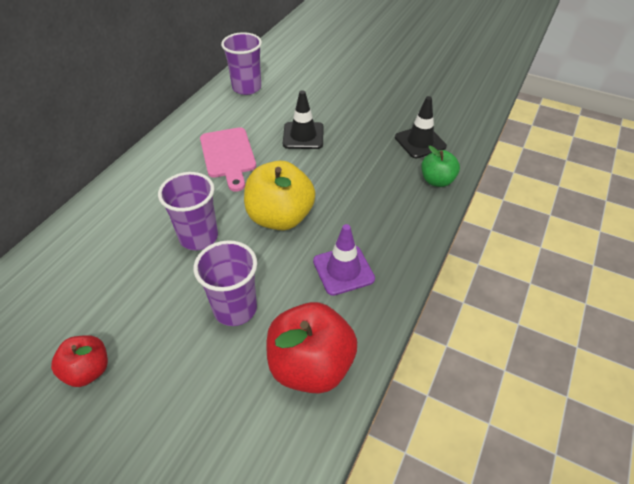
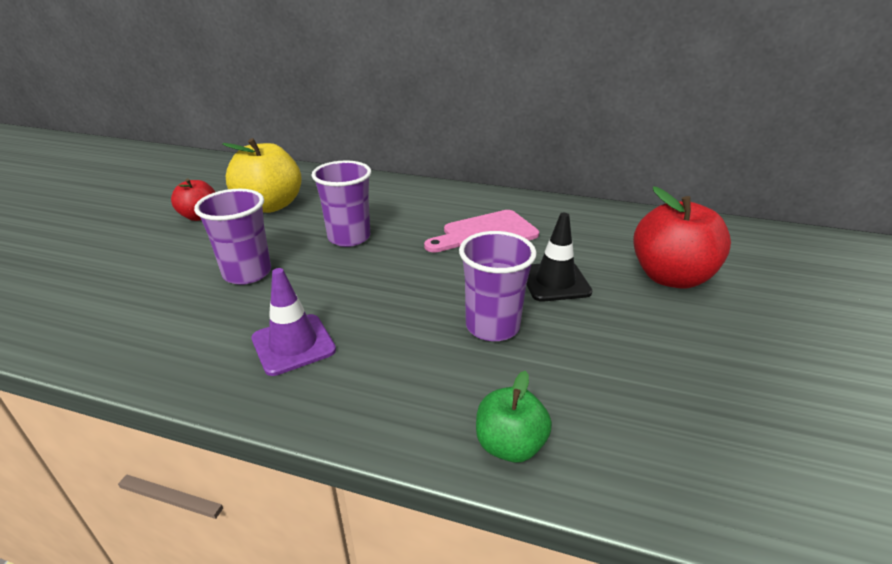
camera: 80 degrees right, 15 degrees down
purple cup [221,32,262,95] -> purple cup moved to [459,231,537,341]
yellow apple [244,161,315,230] -> yellow apple moved to [222,138,302,213]
red apple [266,302,357,394] -> red apple moved to [633,186,731,289]
black traffic cone [395,96,447,158] -> none

